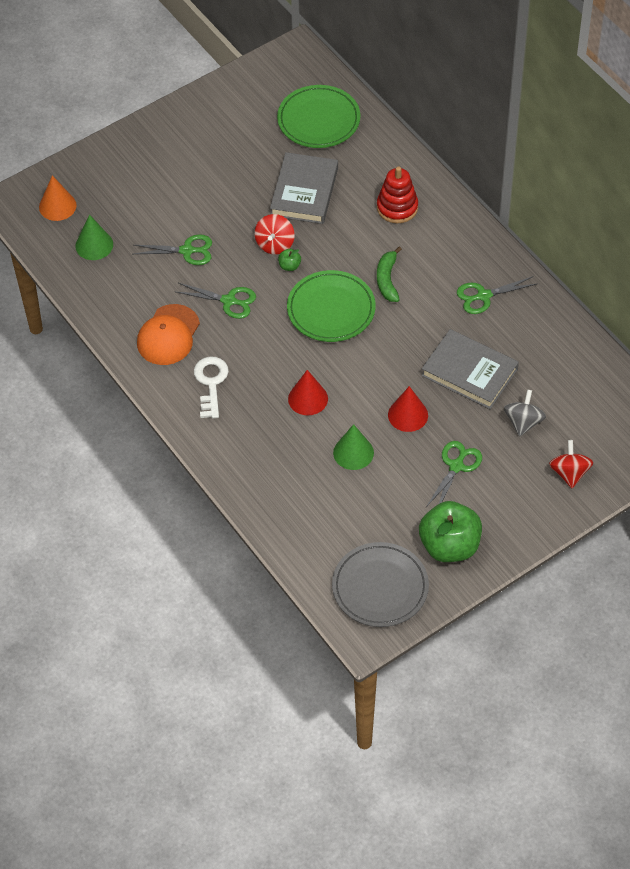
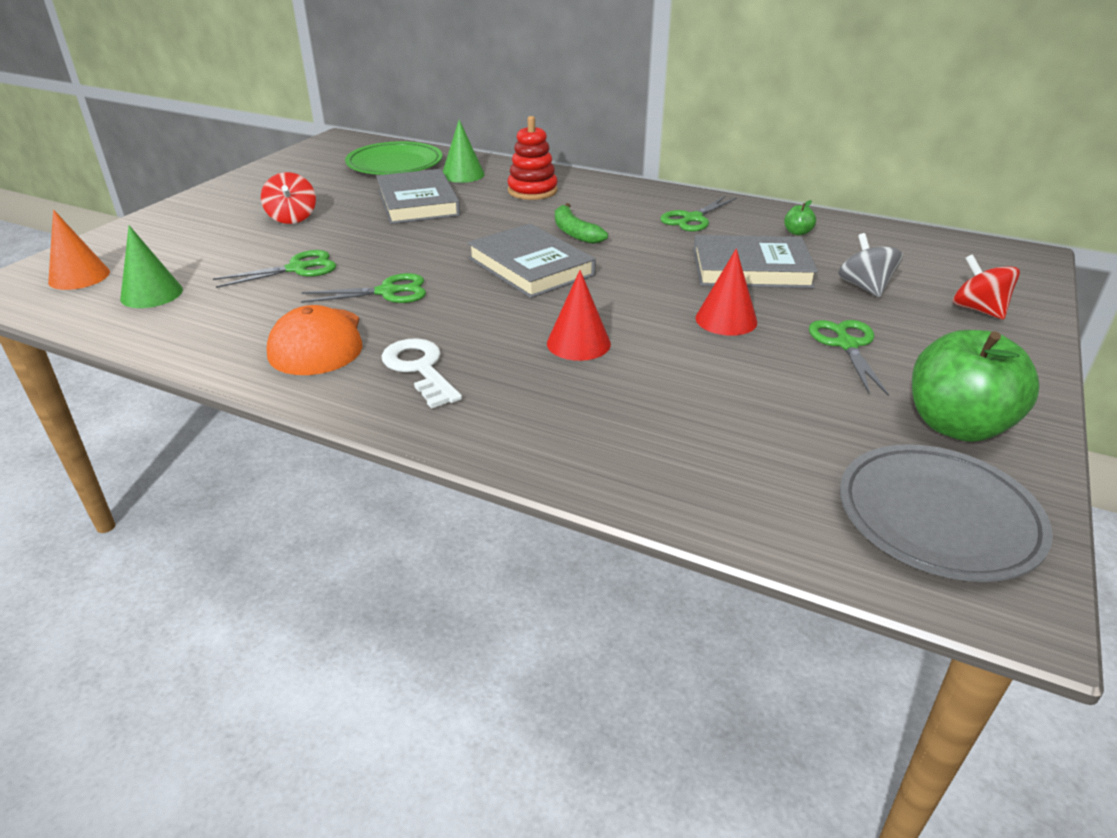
camera: 30 degrees left, 20 degrees down
red spinning top [255,214,295,255] -> red spinning top moved to [261,172,316,224]
green apple [278,249,301,271] -> green apple moved to [784,200,816,236]
green plate [287,270,376,342] -> grey book [467,223,596,298]
green cone [333,424,374,470] -> green cone moved to [443,120,485,183]

